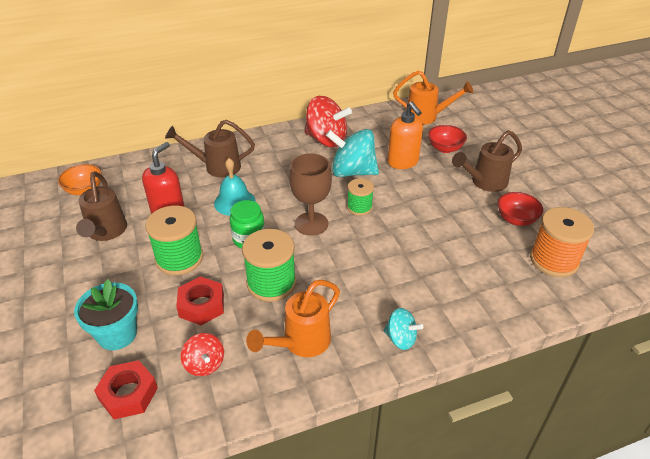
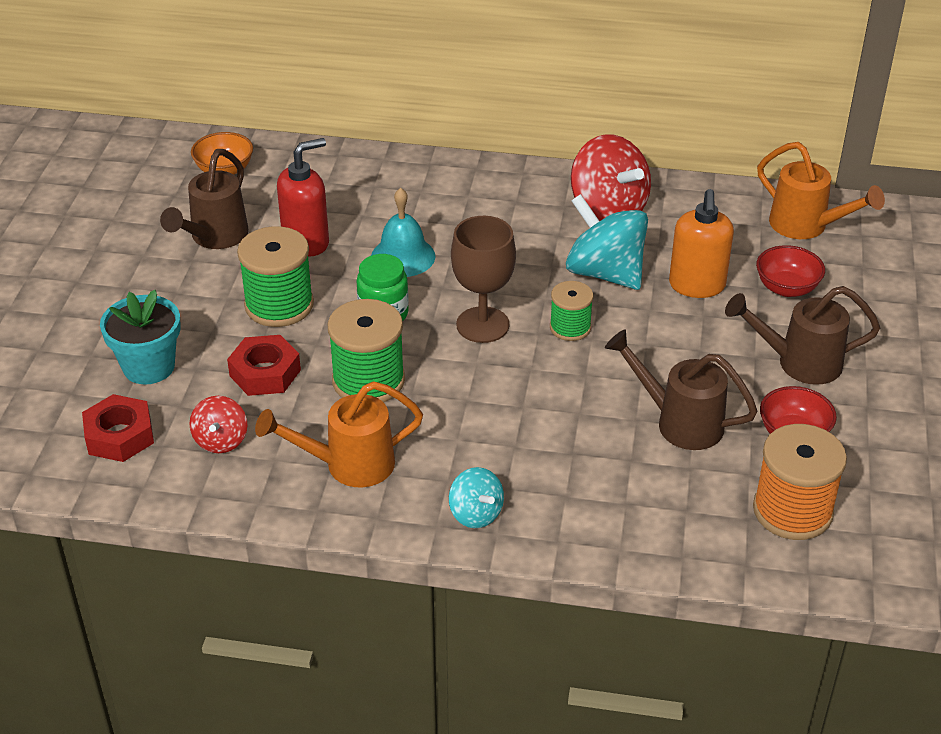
camera: 30 degrees right, 0 degrees up
brown watering can [165,120,255,178] -> brown watering can moved to [605,329,758,450]

